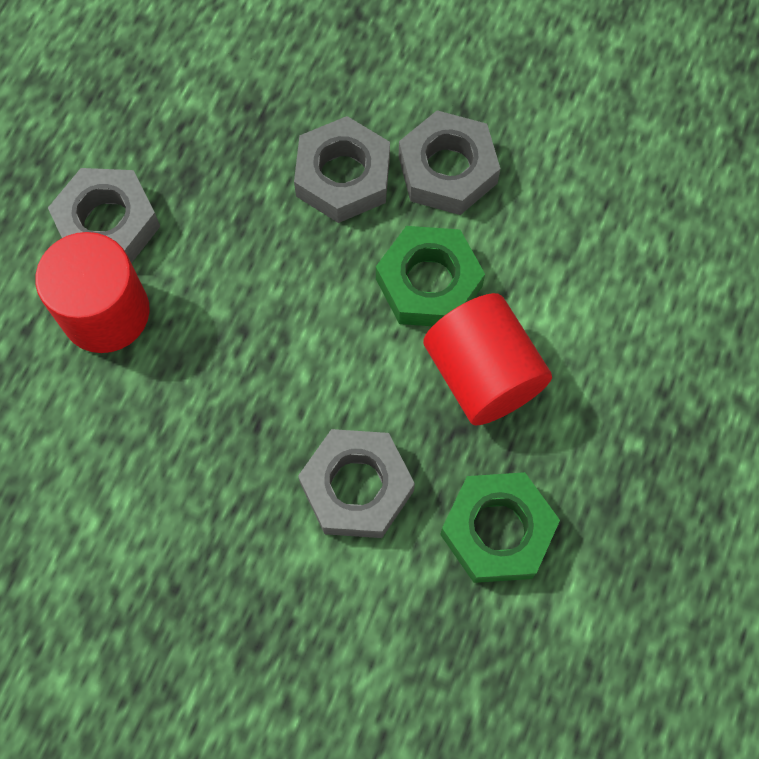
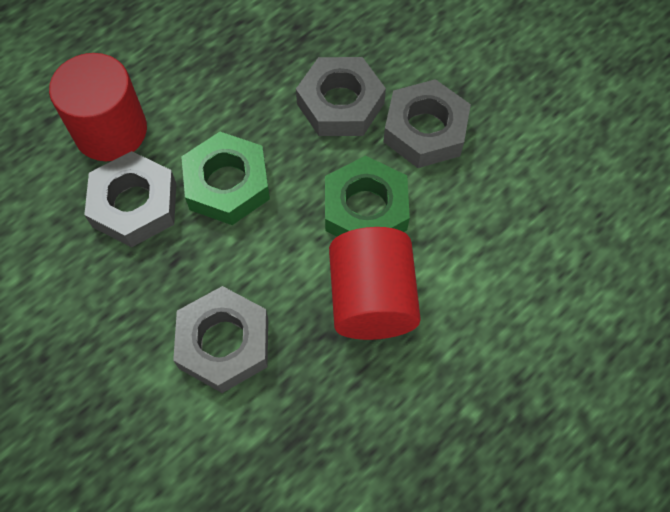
camera: 25 degrees right, 5 degrees down
grey nut [48,168,160,263] -> grey nut moved to [84,151,176,247]
green nut [440,472,560,583] -> green nut moved to [181,132,270,225]

